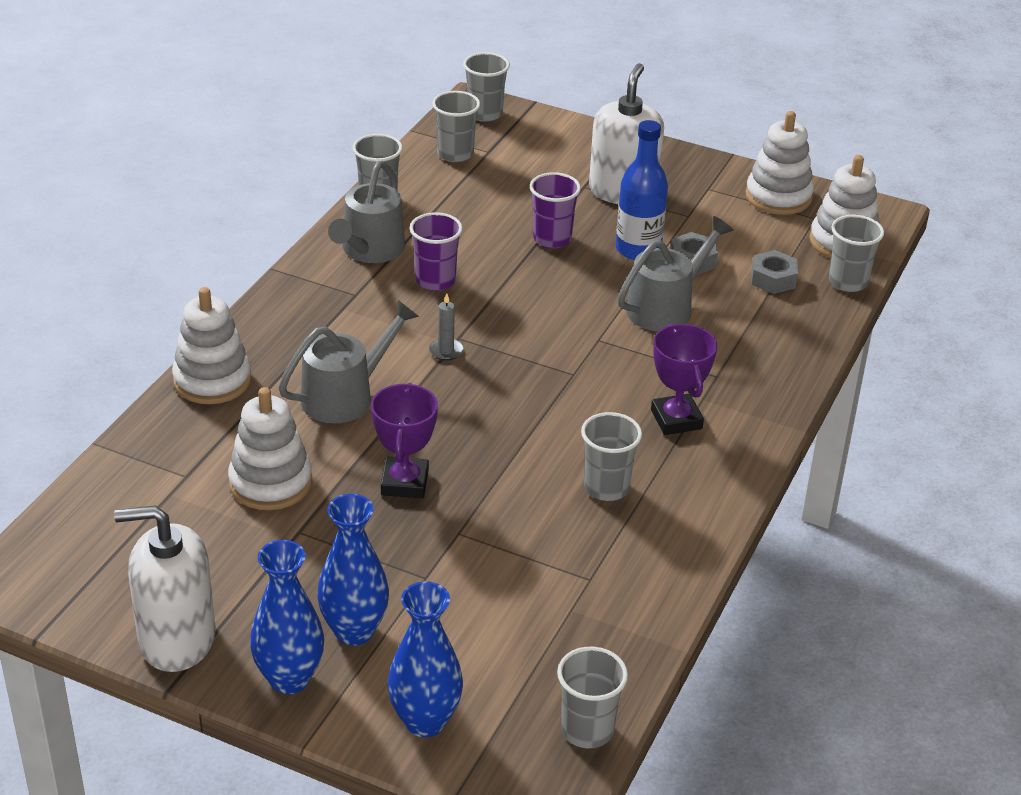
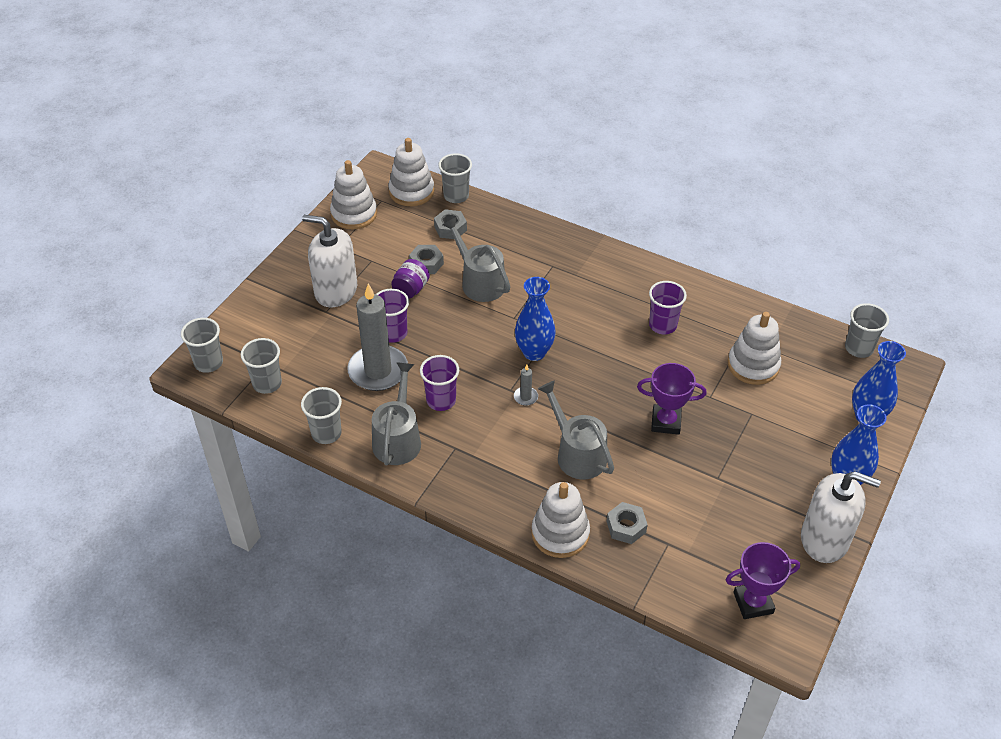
camera: 85 degrees left, 10 degrees up
white soap dispenser [114,505,215,672] -> white soap dispenser turned 75 degrees counterclockwise [801,471,881,563]
white stacking toy [228,387,312,510] -> white stacking toy moved to [728,312,781,385]
blue vase [317,494,389,646] -> blue vase moved to [515,277,556,361]
grey watering can [328,161,405,263] -> grey watering can turned 105 degrees counterclockwise [372,362,421,465]
grey cup [581,412,642,501] -> purple cup [649,281,687,334]
blue bottle [616,120,668,260] -> purple jar [391,259,430,299]
purple trophy [651,324,717,435] -> purple trophy moved to [726,542,800,619]
none -> grey candle [347,284,408,391]
none -> grey nut [607,502,648,544]

